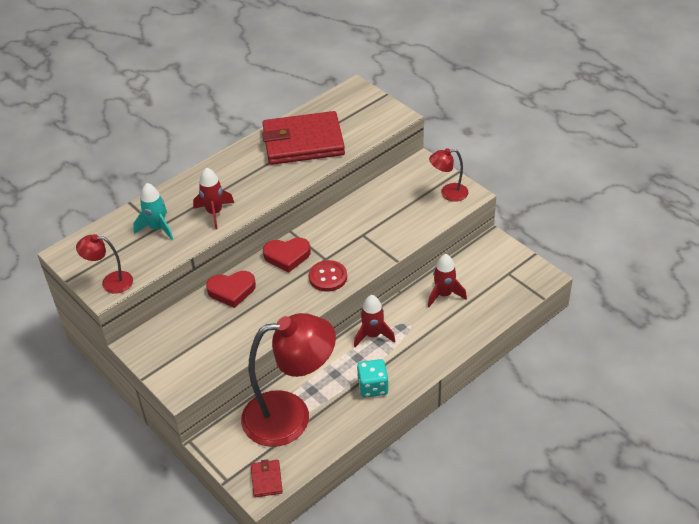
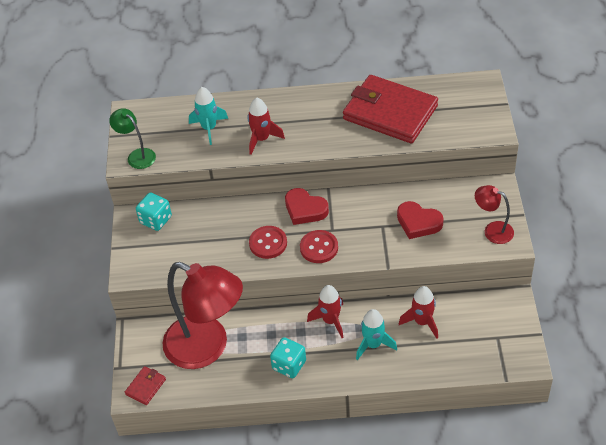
camera: 40 degrees right, 5 degrees up
red lamp [76,234,133,294] -> green lamp [109,108,156,169]
red heart [206,271,256,308] -> red heart moved to [397,201,443,239]
none -> turquoise dice [136,192,172,231]
none -> red button [249,226,287,259]
none -> turquoise rocket [356,309,397,360]

